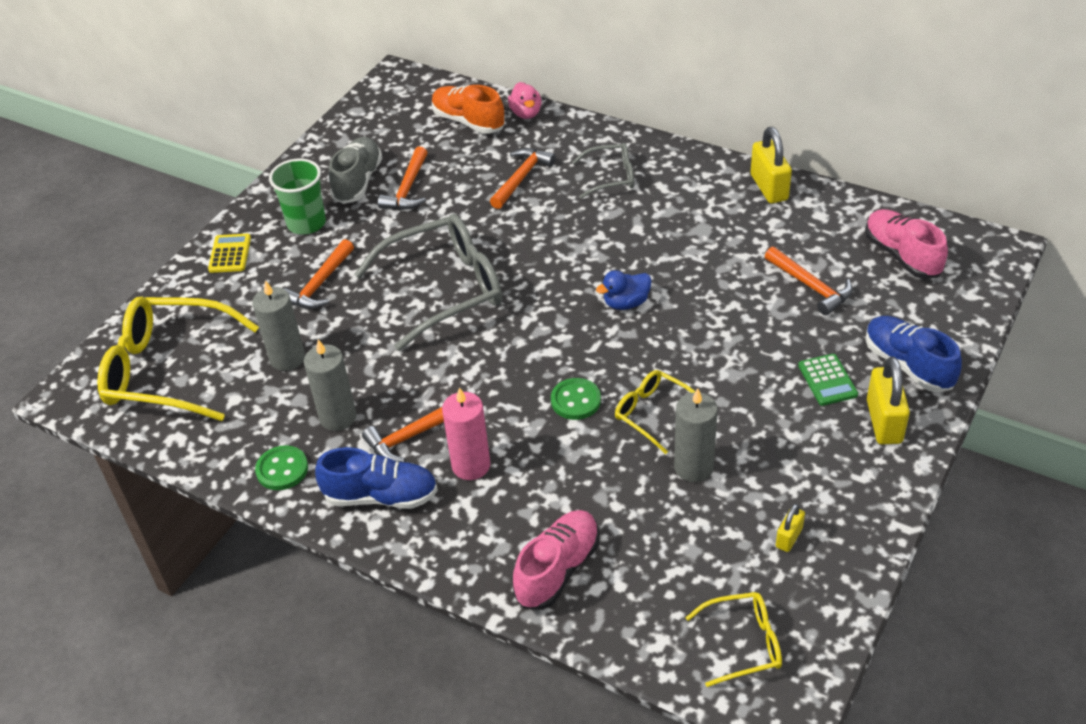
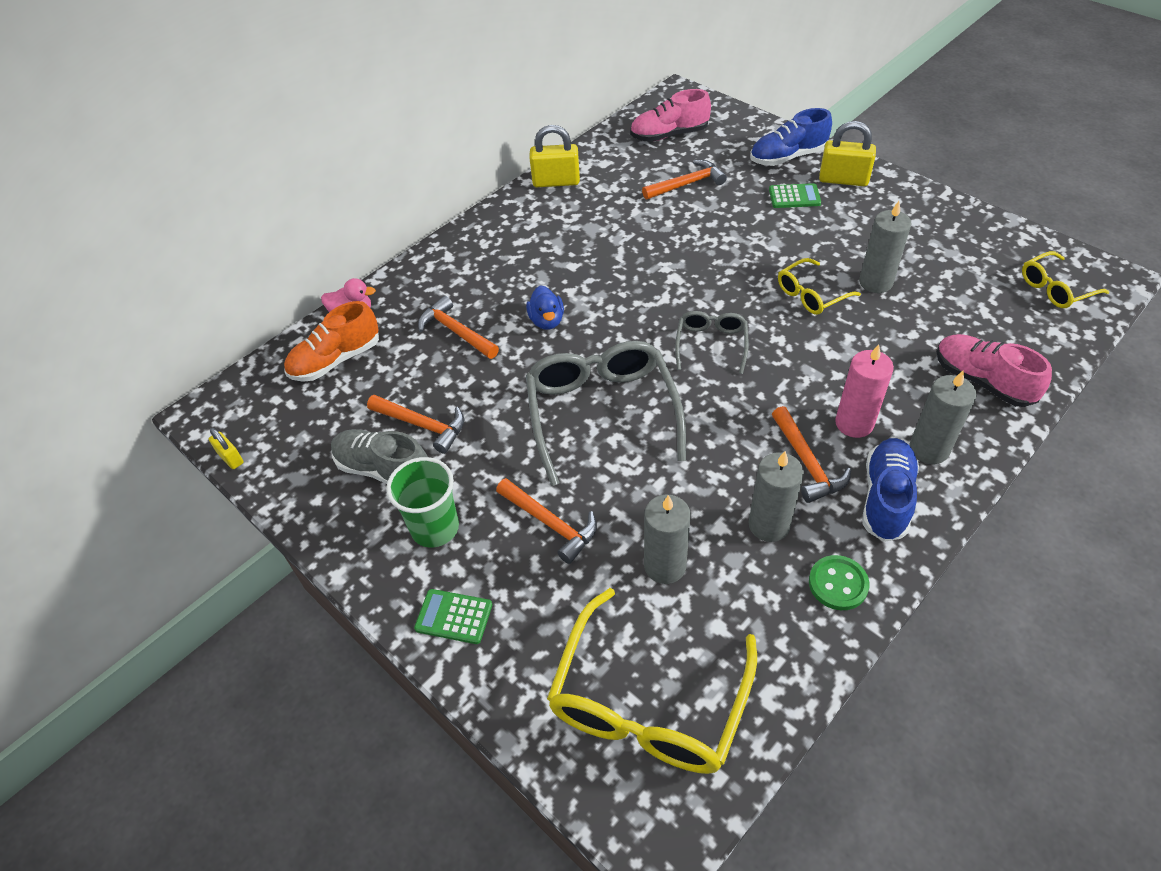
camera: 75 degrees left, 5 degrees up
yellow calculator [208,234,251,273] -> green calculator [414,589,492,644]
green button [551,378,601,420] -> none
grey glasses [573,143,634,198] -> grey glasses moved to [675,311,749,374]
blue duck [596,270,652,310] -> blue duck moved to [526,285,564,330]
yellow glasses [685,592,782,687] -> yellow glasses turned 120 degrees counterclockwise [1022,251,1109,308]
yellow padlock [776,504,805,552] -> yellow padlock moved to [209,428,244,469]
none -> grey candle [909,371,977,464]

